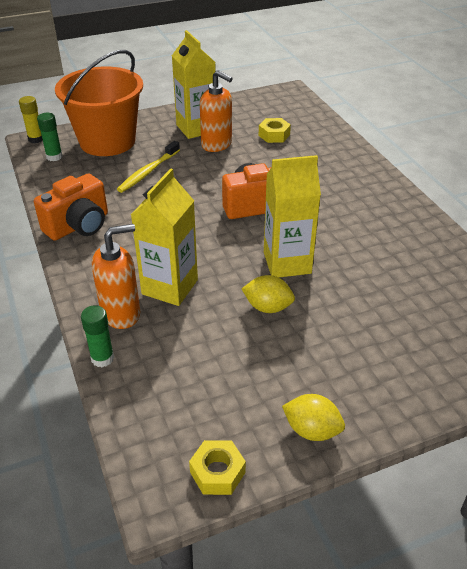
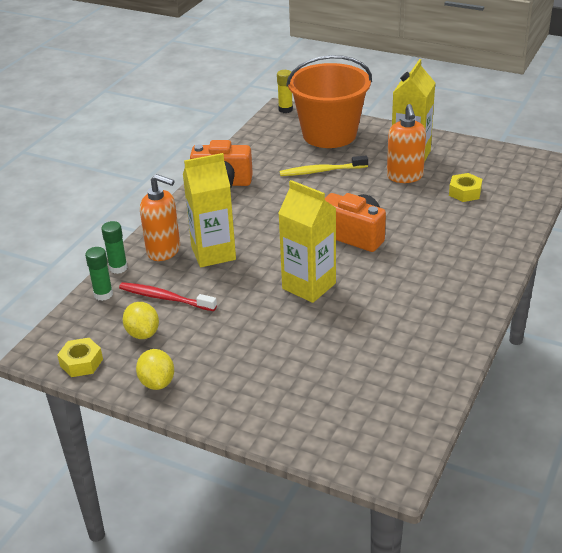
camera: 50 degrees right, 5 degrees down
green glue stick [37,113,63,161] -> green glue stick moved to [85,247,113,301]
yellow lemon [242,275,295,313] -> yellow lemon moved to [123,302,159,339]
none -> red toothbrush [119,282,217,311]

